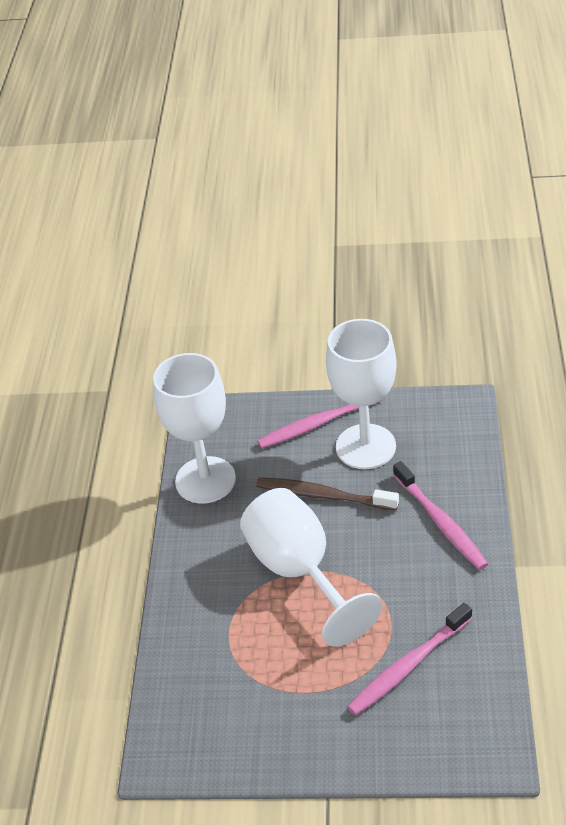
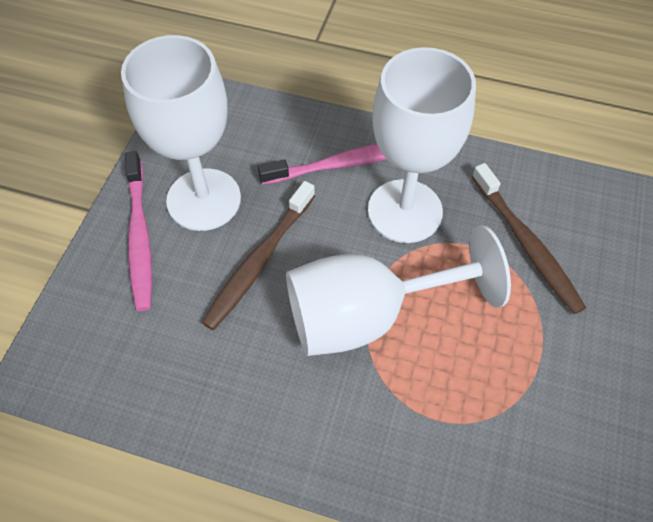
camera: 80 degrees left, 15 degrees up
white goblet [153,353,236,503] -> white goblet moved to [368,47,476,243]
pink toothbrush [347,603,472,715] -> brown toothbrush [472,163,586,314]

